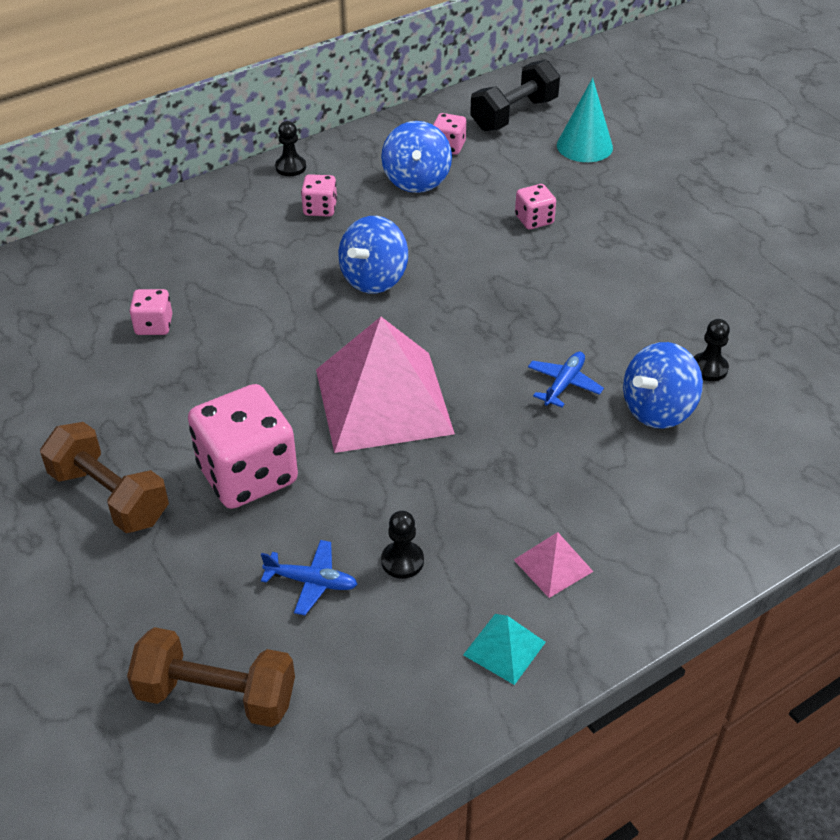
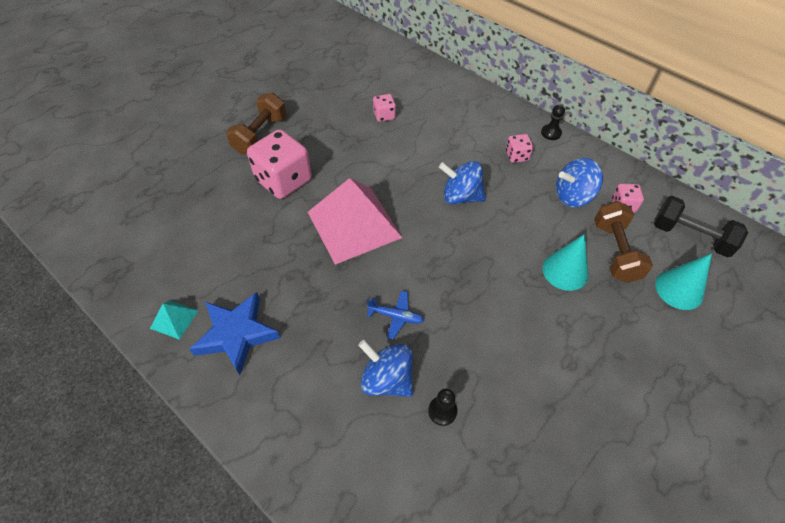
camera: 75 degrees right, 10 degrees up
brown dumbbell [127,627,295,727] -> brown dumbbell moved to [594,201,653,283]
blue plane [261,540,358,615] -> none
black pawn [381,511,424,579] -> none
pink pyramid [514,532,594,598] -> blue star [189,292,280,375]
pink dice [515,184,556,229] -> turquoise cone [543,234,589,291]

